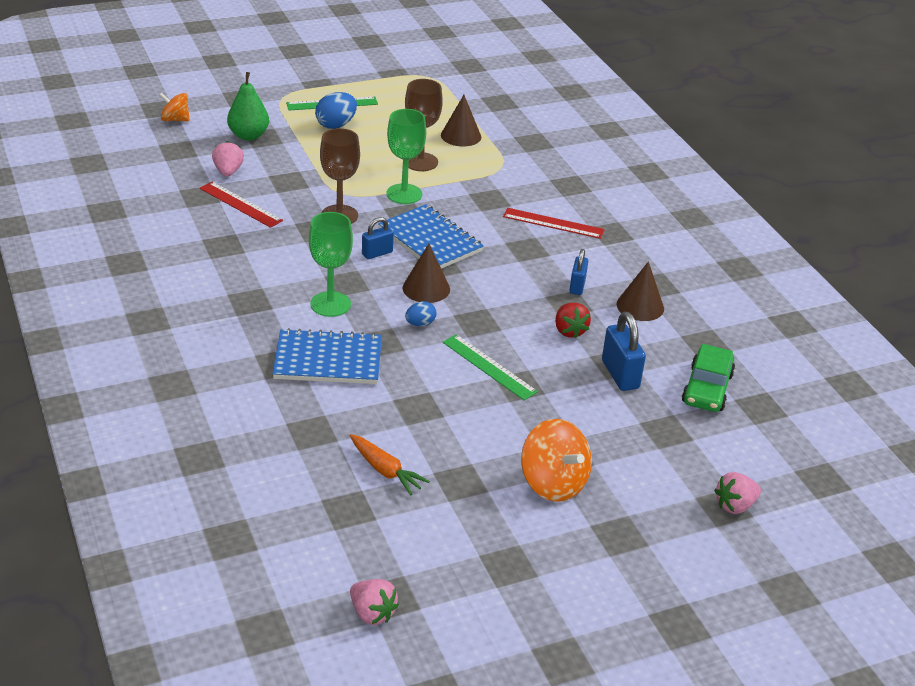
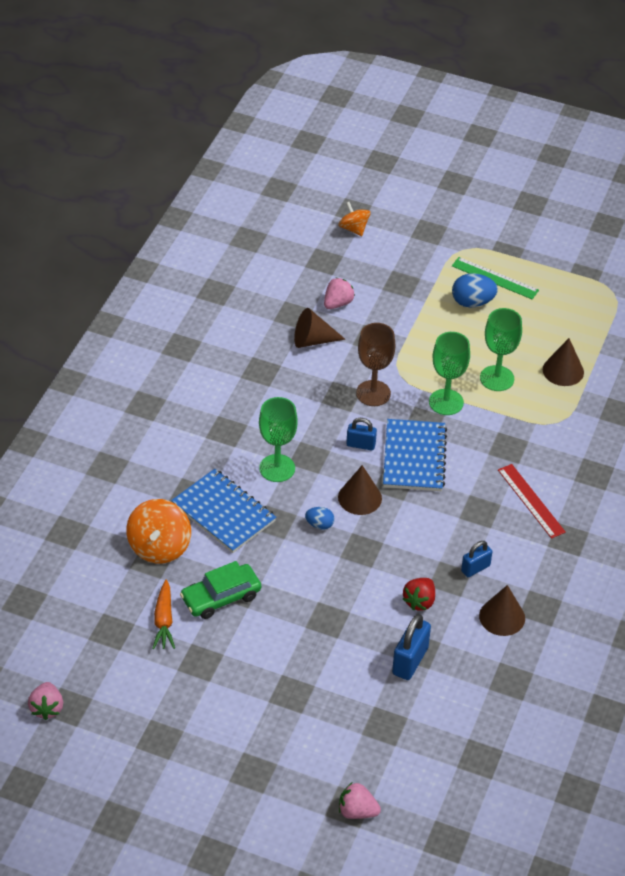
camera: 45 degrees right, 10 degrees up
red ruler [200,182,283,228] -> brown cone [294,308,345,348]
green pear [227,72,269,141] -> none
brown goblet [405,79,443,171] -> green goblet [480,308,522,391]
green ruler [443,334,538,400] -> none
orange spinning top [521,419,592,502] -> orange spinning top moved to [126,499,191,564]
green car [682,344,735,412] -> green car moved to [180,561,261,619]

